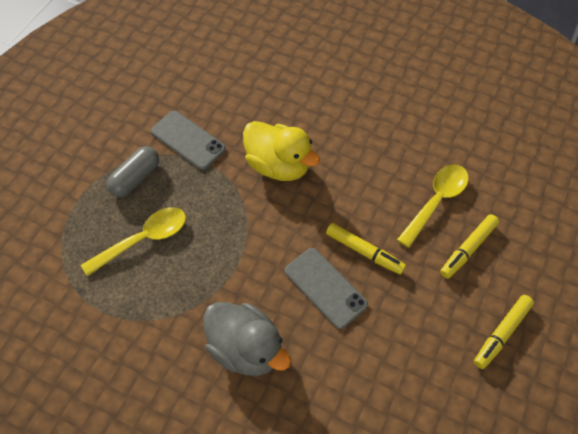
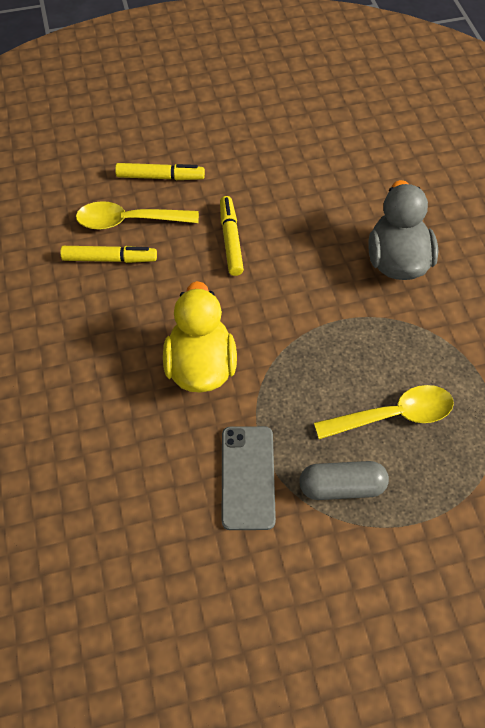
camera: 130 degrees left, 0 degrees up
yellow spoon [81,207,186,276] -> yellow spoon turned 150 degrees clockwise [314,385,454,439]
grey phone [285,248,368,329] -> none
yellow marker [474,295,534,369] -> yellow marker moved to [60,246,157,263]

